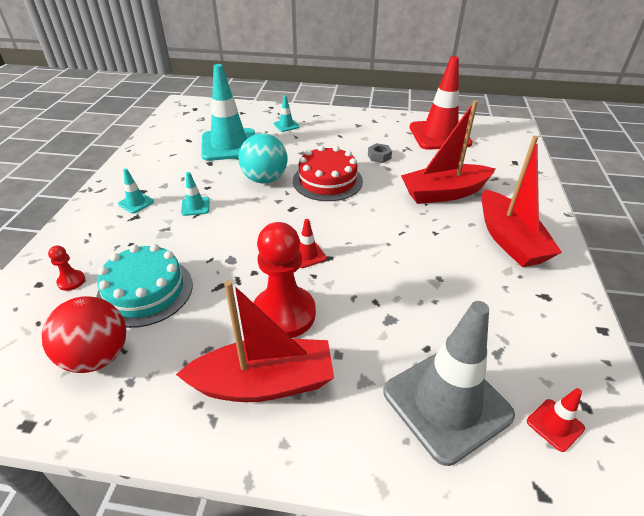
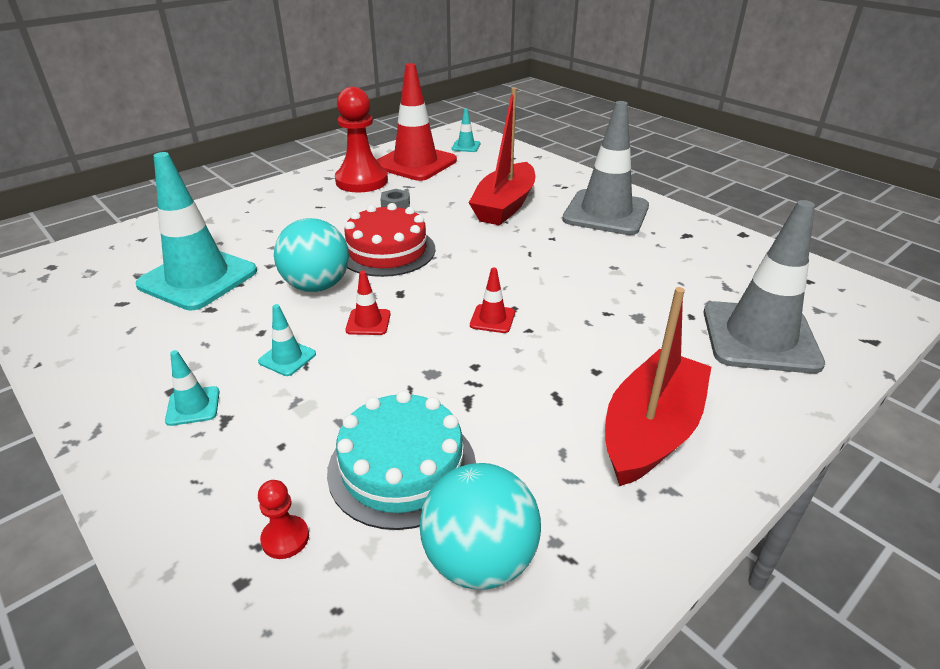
camera: 50 degrees left, 5 degrees down
red ball [42,296,126,373] -> turquoise ball [420,463,541,589]
red pawn [253,222,316,338] -> red pawn moved to [335,87,388,192]
turquoise traffic cone [273,95,300,132] -> turquoise traffic cone moved to [452,109,480,152]
red boat [481,136,562,267] -> grey traffic cone [562,101,649,235]
red traffic cone [527,388,585,452] -> red traffic cone moved to [345,271,391,335]

